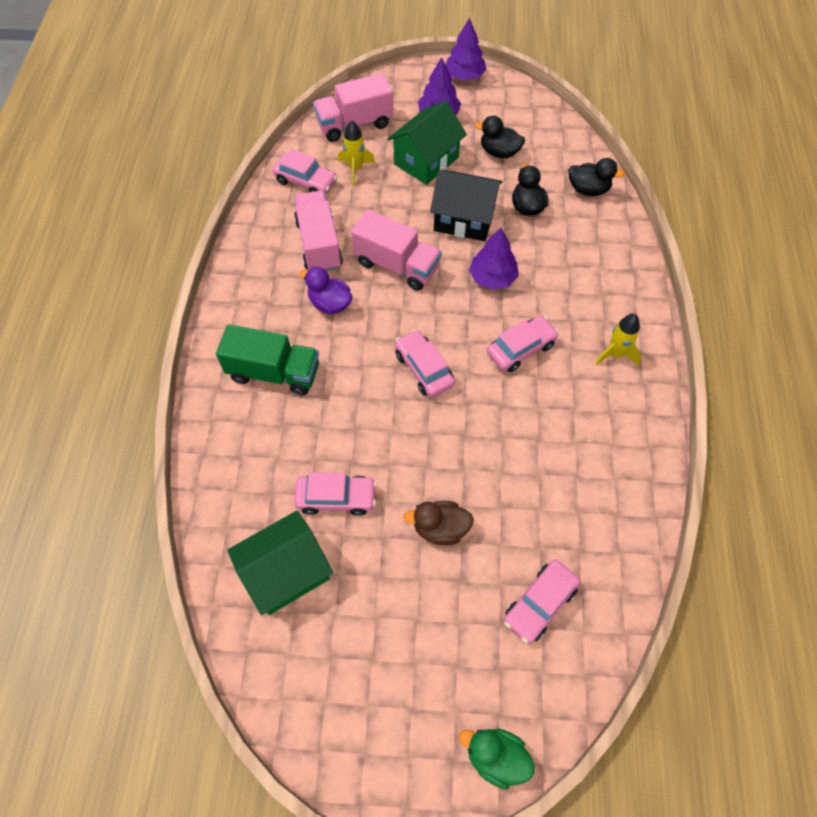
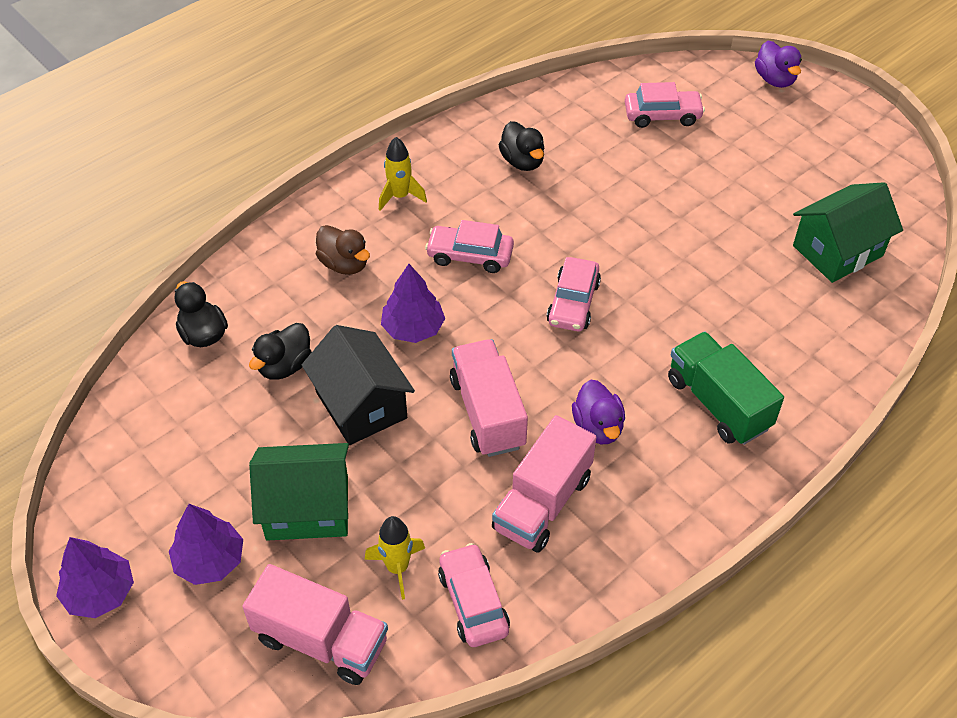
camera: 135 degrees left, 10 degrees down
green house [228,511,333,615] -> green house turned 45 degrees counterclockwise [793,182,903,283]
pink car [294,472,377,516] -> none
brown duck [403,501,474,545] -> brown duck moved to [316,225,370,275]
green duck [459,728,535,789] -> purple duck [755,41,802,88]
black duck [475,116,525,158] -> black duck moved to [498,121,544,171]

